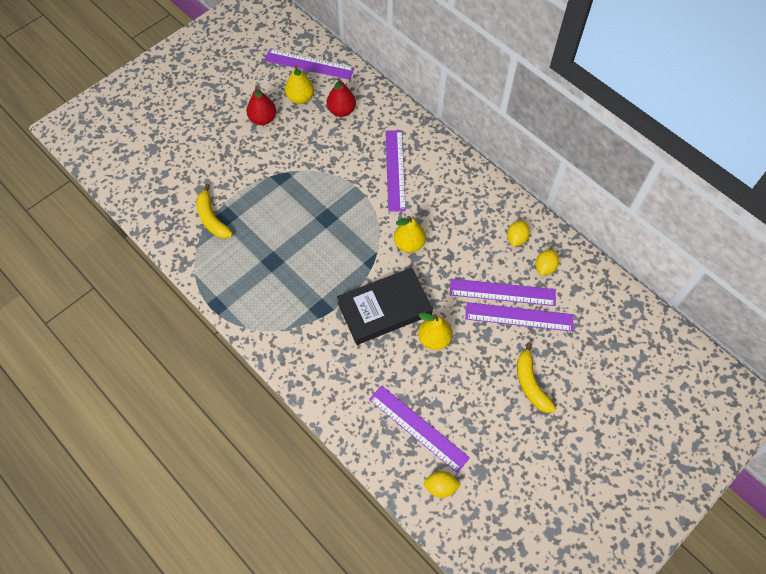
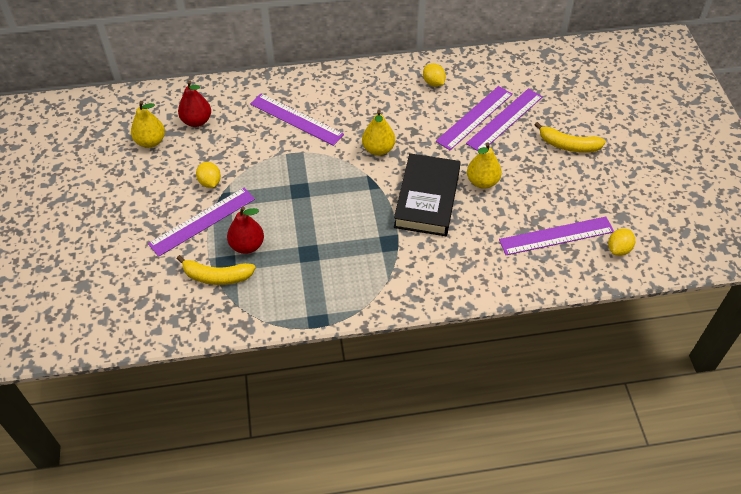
camera: 55 degrees left, 10 degrees down
red pear [247,86,276,125] -> red pear moved to [227,206,264,254]
purple ruler [264,49,354,80] -> purple ruler moved to [148,188,255,257]
yellow lemon [536,249,559,275] -> yellow lemon moved to [196,162,221,188]

